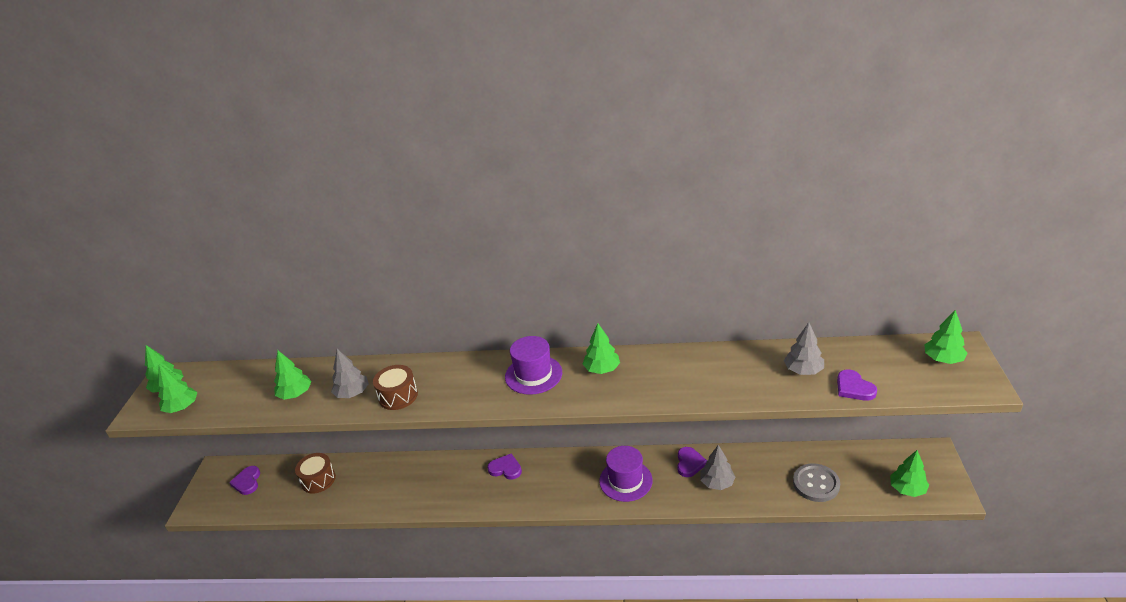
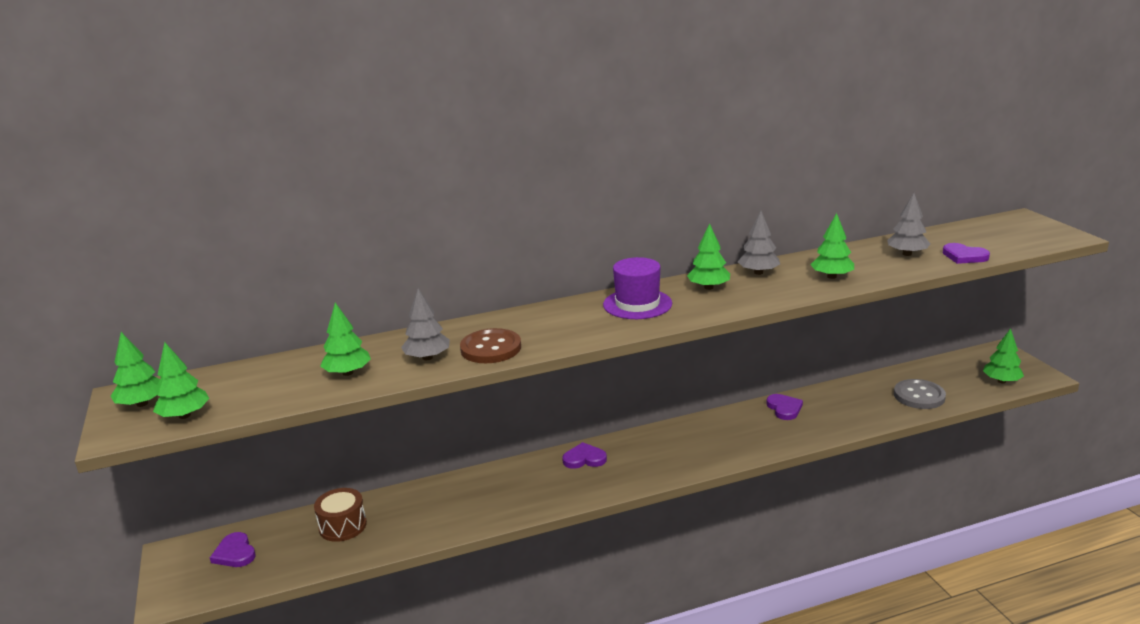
camera: 25 degrees left, 10 degrees down
brown drum [373,365,418,410] -> brown button [460,328,521,363]
purple hat [599,446,653,502] -> none
grey tree [700,445,736,490] -> grey tree moved to [738,211,780,275]
green tree [924,310,968,364] -> green tree moved to [810,213,854,279]

